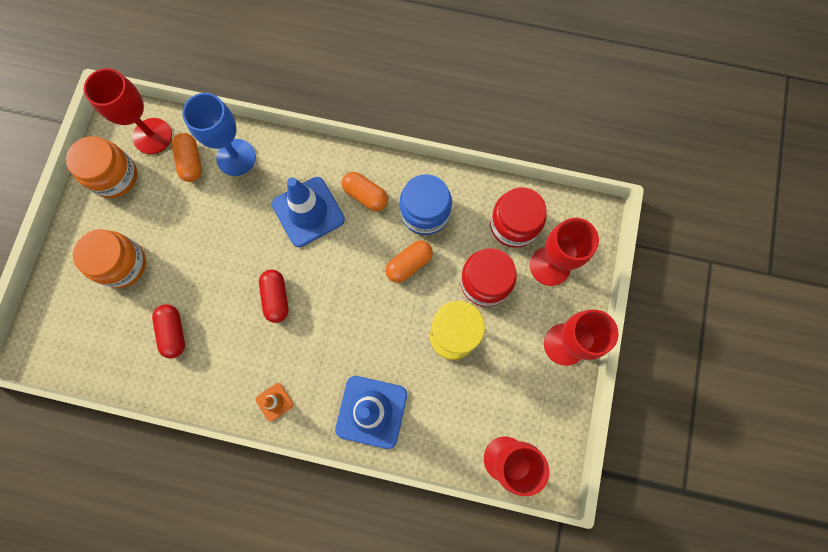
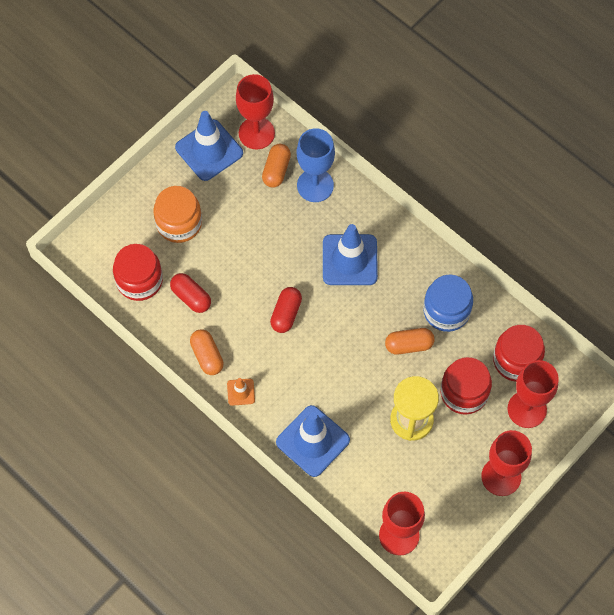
camera: 30 degrees right, 10 degrees down
orange jar [66,136,137,198] -> blue traffic cone [175,111,243,181]
red capsule [152,304,185,359] -> red capsule turned 60 degrees counterclockwise [170,273,211,313]
orange capsule [342,172,388,211] -> orange capsule moved to [190,329,224,375]
none -> red jar [113,244,163,301]

